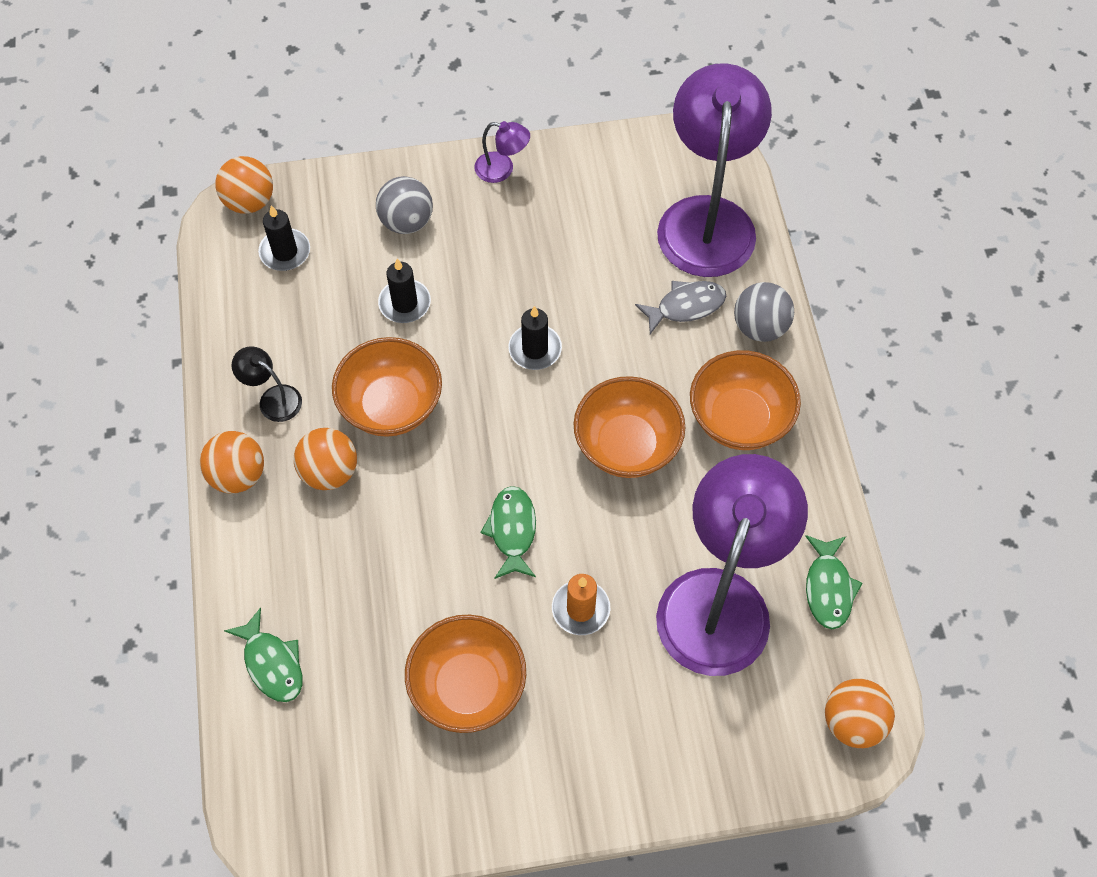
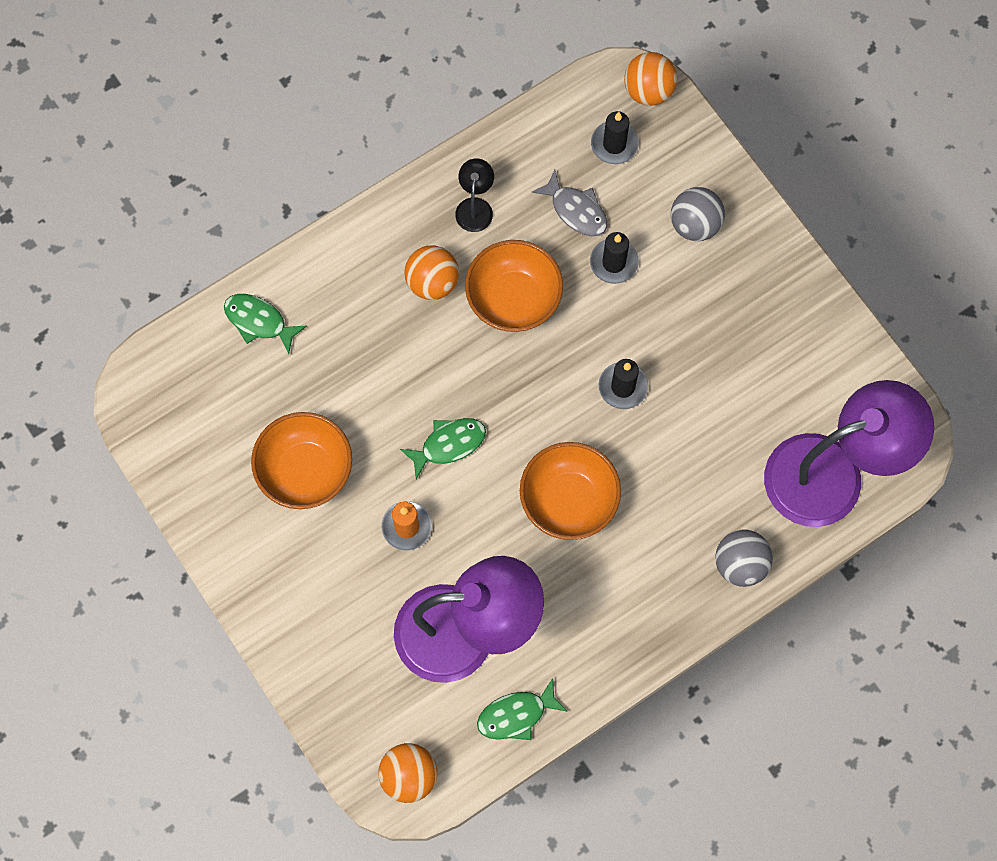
camera: 65 degrees right, 10 degrees up
orange ball [200,431,264,494] -> none
green fish [224,607,302,702] -> green fish turned 90 degrees clockwise [224,294,307,354]
purple lamp [474,121,530,183] -> none
grey fish [635,281,726,334] -> grey fish moved to [532,170,607,236]
orange bowl [690,350,801,450] -> none

